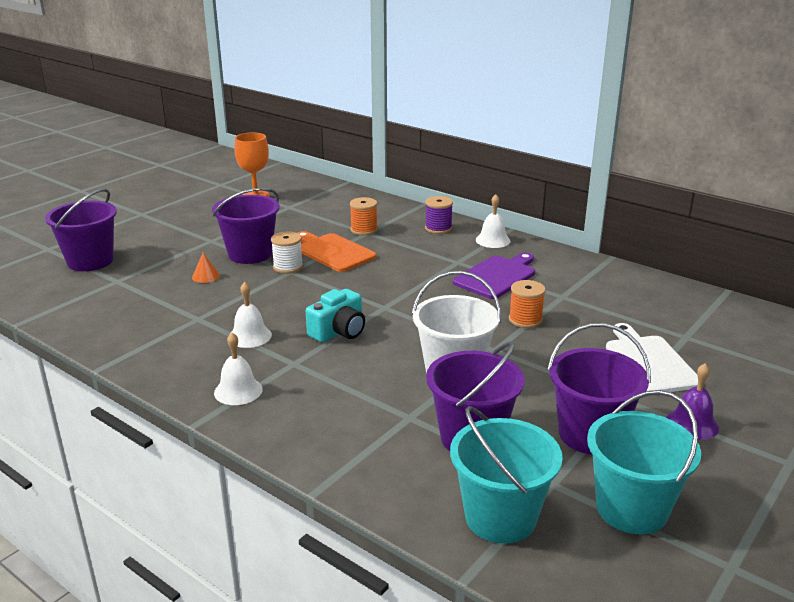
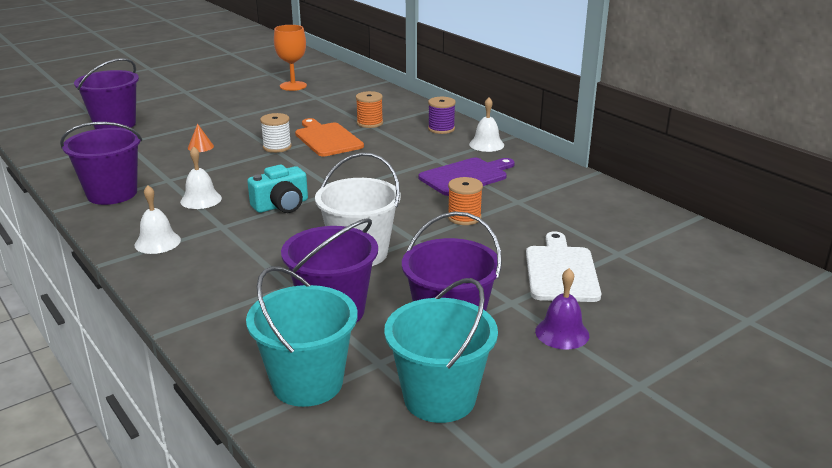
camera: 15 degrees right, 0 degrees up
purple bucket [212,188,280,264] -> purple bucket moved to [60,122,142,205]

